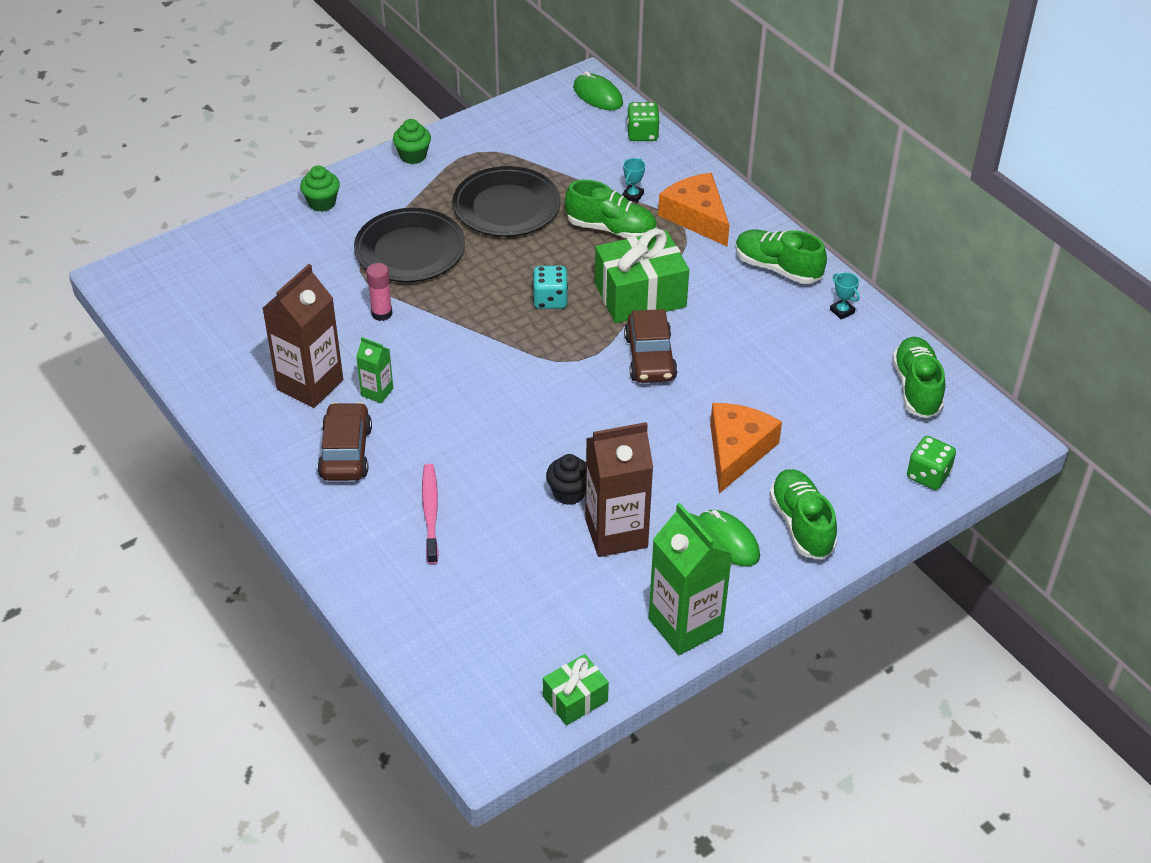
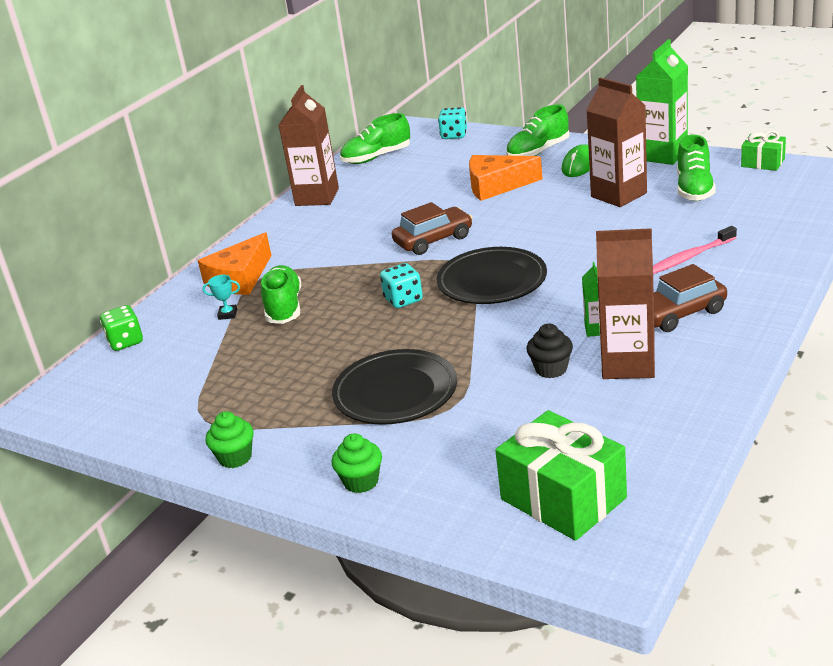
camera: 110 degrees left, 15 degrees down
pink glue stick [366,263,392,321] -> none
black plate [453,166,561,237] -> black plate moved to [437,247,547,304]
black cupcake [546,454,586,505] -> black cupcake moved to [527,324,573,378]
green mouse [573,71,623,110] -> none
green gift [595,228,689,323] -> green gift moved to [495,410,627,541]
green shoe [735,230,827,284] -> green shoe moved to [677,135,716,201]
turquoise trophy [830,272,860,320] -> brown carton [279,85,339,206]
green dice [907,436,956,490] -> turquoise dice [438,107,467,139]

